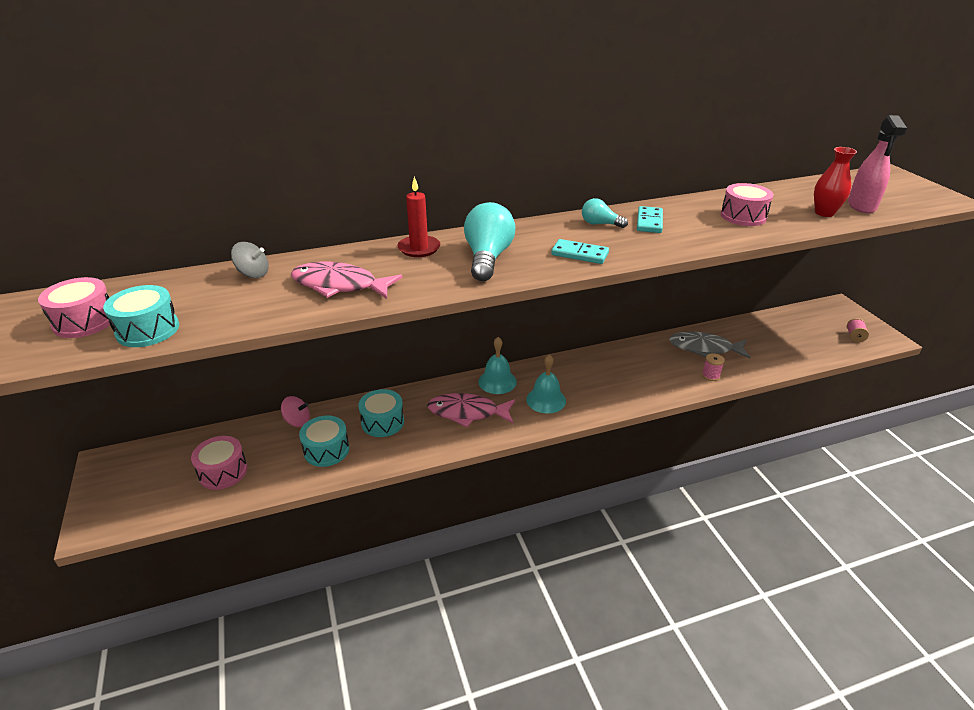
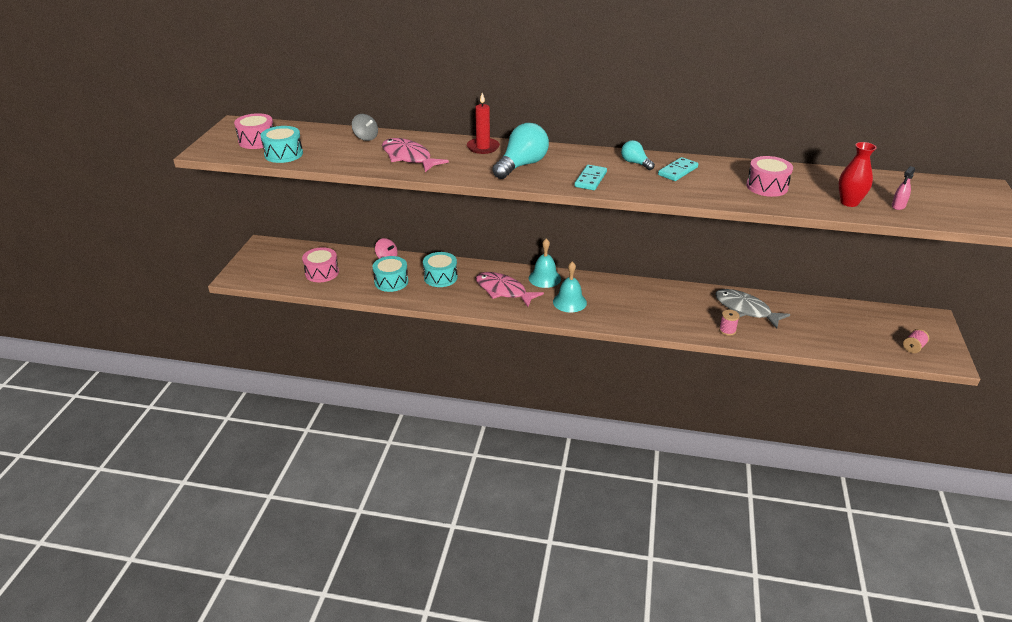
camera: 30 degrees right, 0 degrees up
turquoise domino [551,239,609,264] -> turquoise domino turned 60 degrees clockwise [575,165,607,190]
pink spray bottle [848,115,907,213] -> pink spray bottle [892,166,915,210], size x0.49

